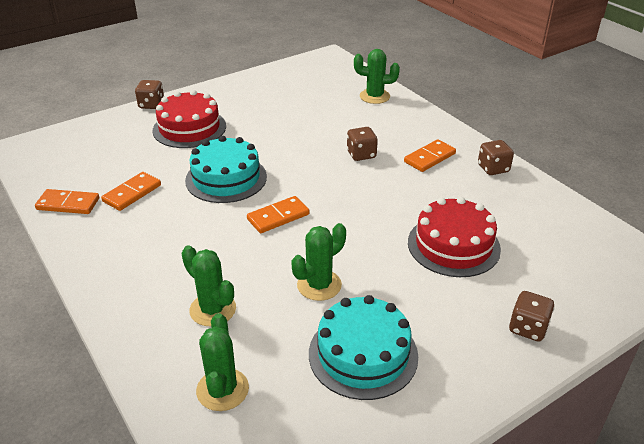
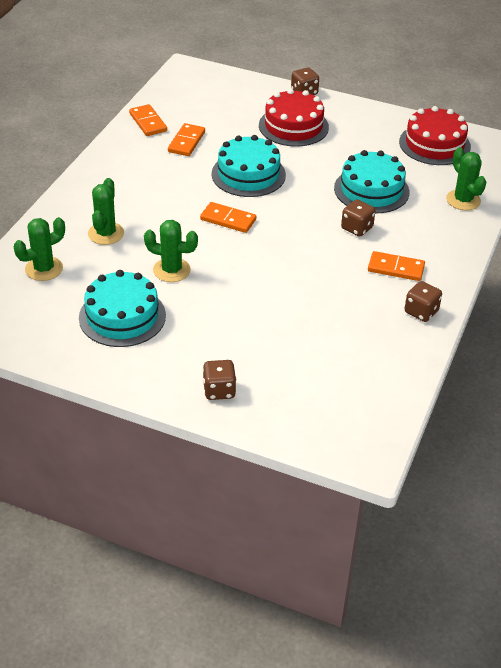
camera: 55 degrees right, 5 degrees up
orange domino [101,172,161,211] -> orange domino turned 75 degrees counterclockwise [168,123,205,156]
red cake [408,197,501,277] -> red cake moved to [399,106,471,165]
none -> turquoise cake [334,150,409,213]

